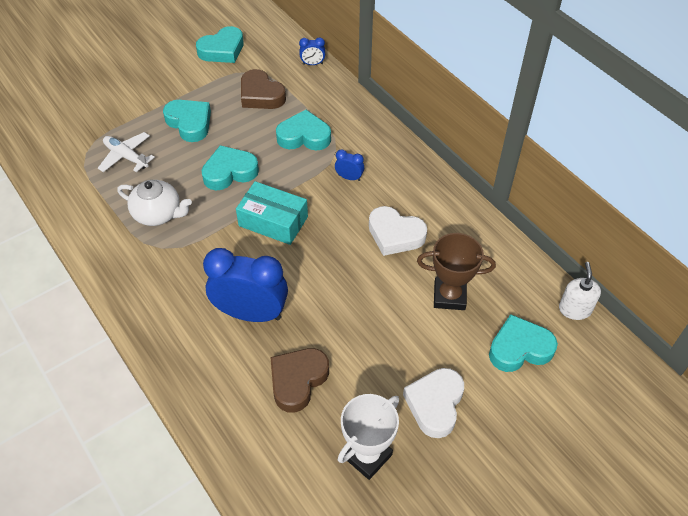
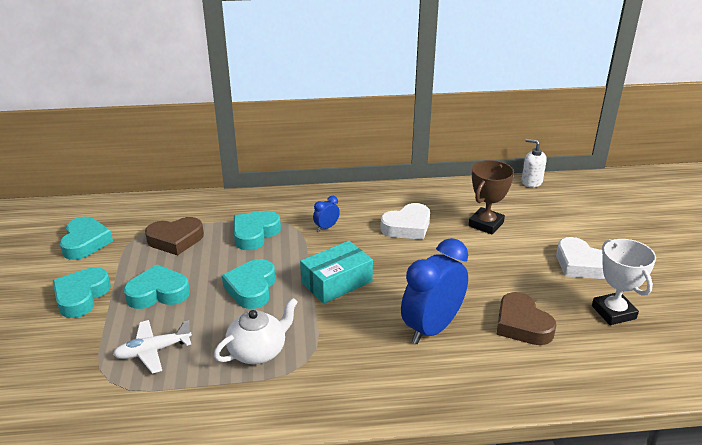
camera: 60 degrees left, 20 degrees down
blue clock [299,37,325,65] -> none
turquoise heart [489,314,558,372] -> turquoise heart moved to [53,267,111,318]

